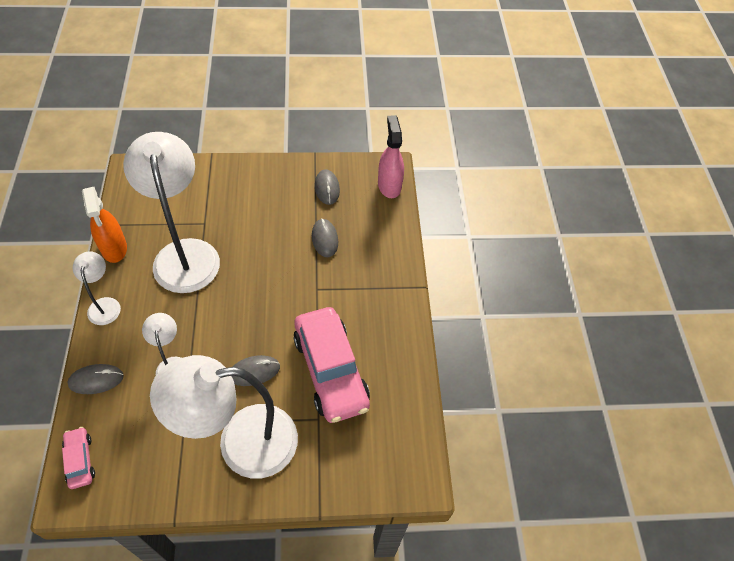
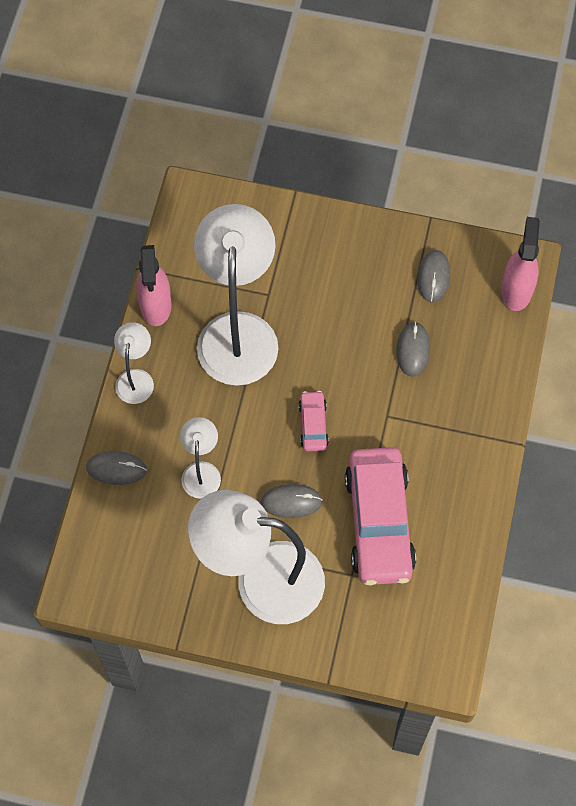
camera: 20 degrees right, 10 degrees up
pink car [62,427,95,489] -> pink car moved to [299,391,329,451]
orange spray bottle [82,187,127,263] -> pink spray bottle [136,245,172,326]

